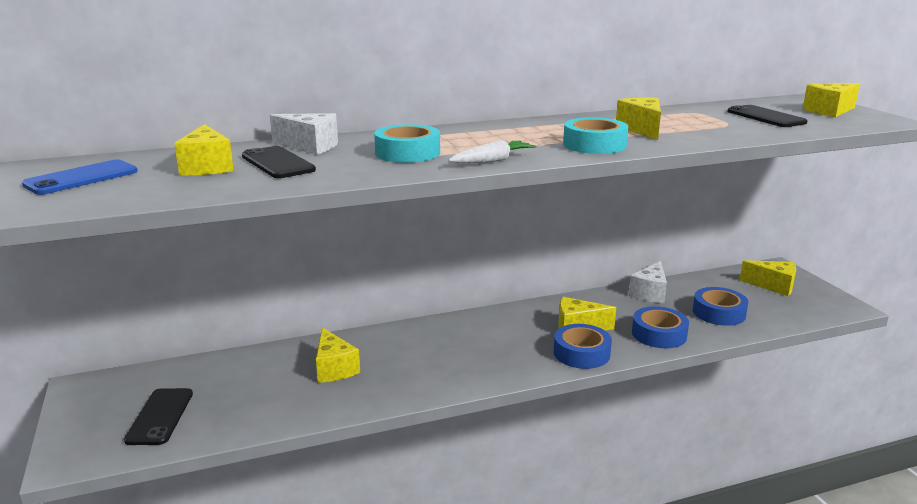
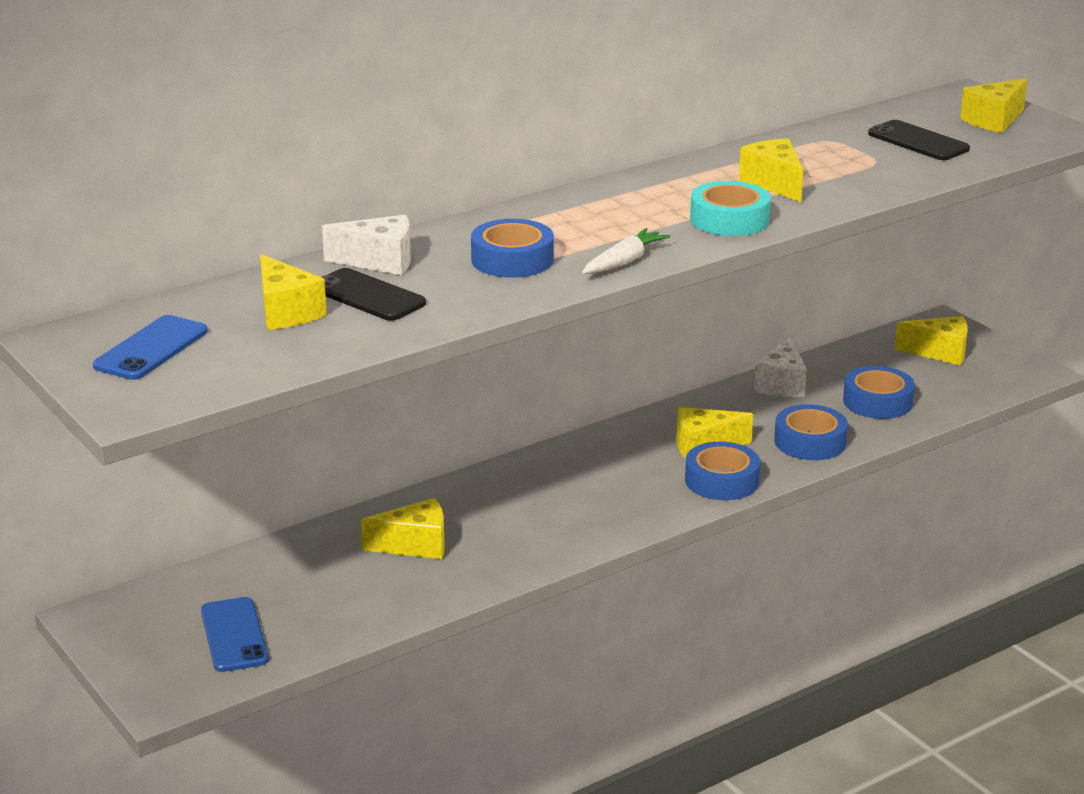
camera: 15 degrees left, 5 degrees up
black phone [124,388,193,445] -> blue phone [201,597,269,672]
yellow cheese [316,327,360,383] -> yellow cheese turned 60 degrees counterclockwise [361,498,445,559]
turquoise tape [374,124,440,163] -> blue tape [471,219,554,278]

